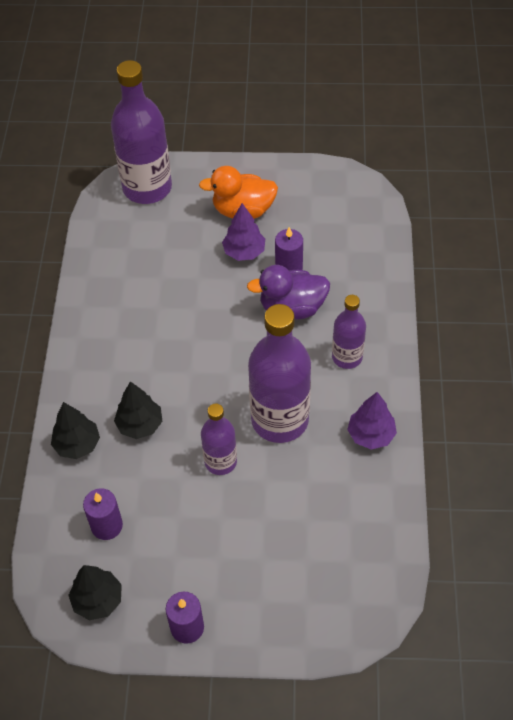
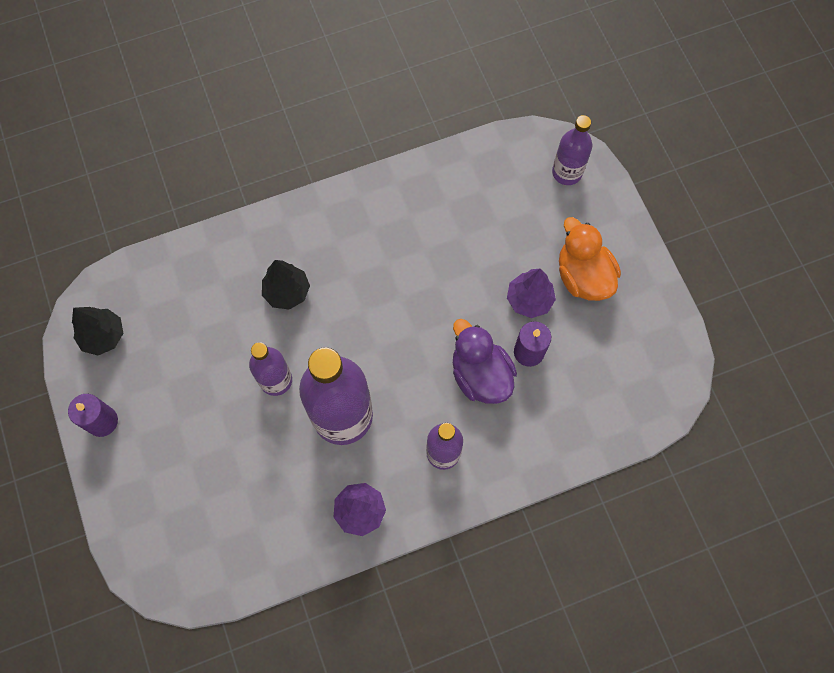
camera: 65 degrees right, 15 degrees up
black tree [51,402,100,459] -> none
purple candle [83,488,123,540] -> none
purple bottle [111,60,172,204] -> purple bottle [552,115,592,185], size x0.55

